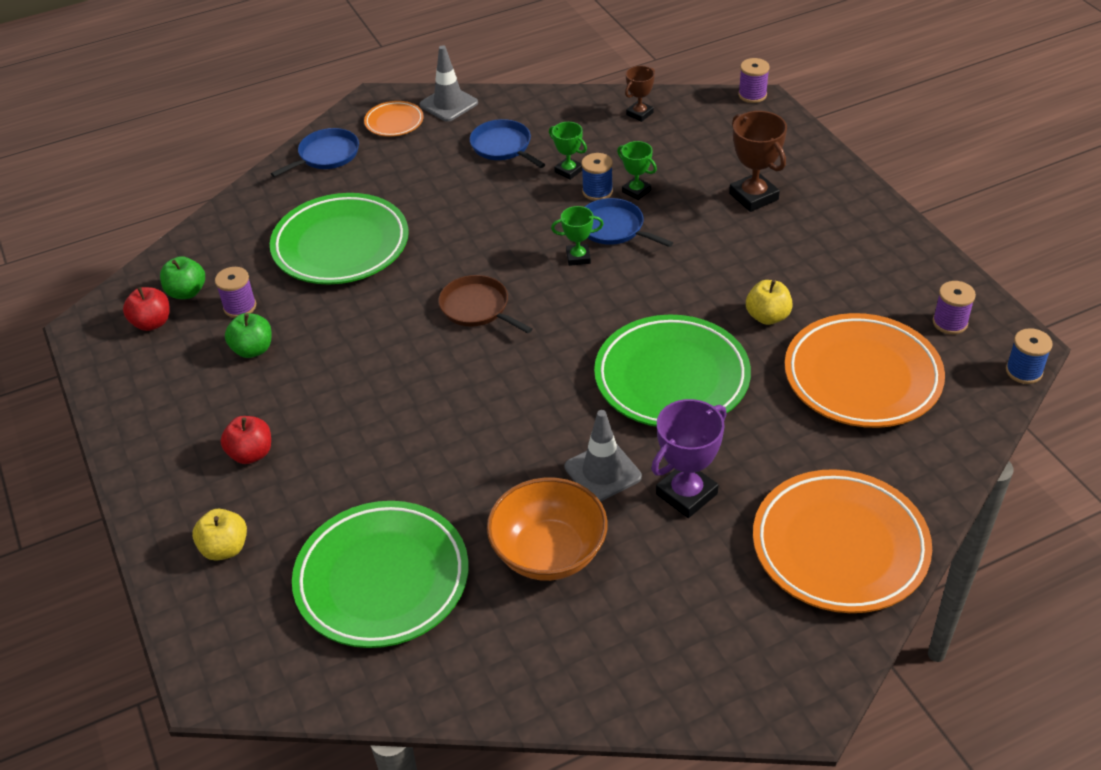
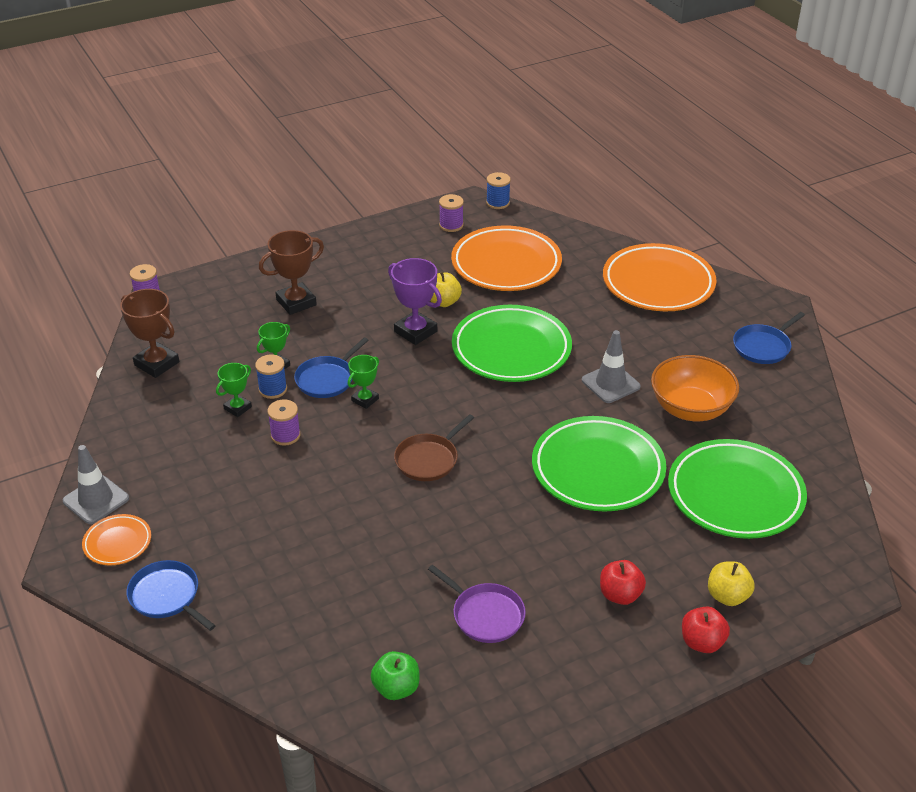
camera: 95 degrees left, 5 degrees down
red apple [123,287,169,331] -> red apple moved to [682,606,730,653]
purple spool [215,267,256,318] -> purple spool moved to [267,399,301,446]
green apple [225,313,272,358] -> purple pan [428,565,526,643]
green plate [270,193,409,284] -> green plate moved to [532,416,666,512]
blue pan [470,119,546,168] -> blue pan moved to [733,312,805,364]
green trophy [551,206,604,266] -> green trophy turned 45 degrees clockwise [348,355,379,409]
brown trophy [625,66,655,122] -> brown trophy [120,289,179,378], size x1.68
purple trophy [651,399,727,518] -> purple trophy moved to [388,258,442,345]

